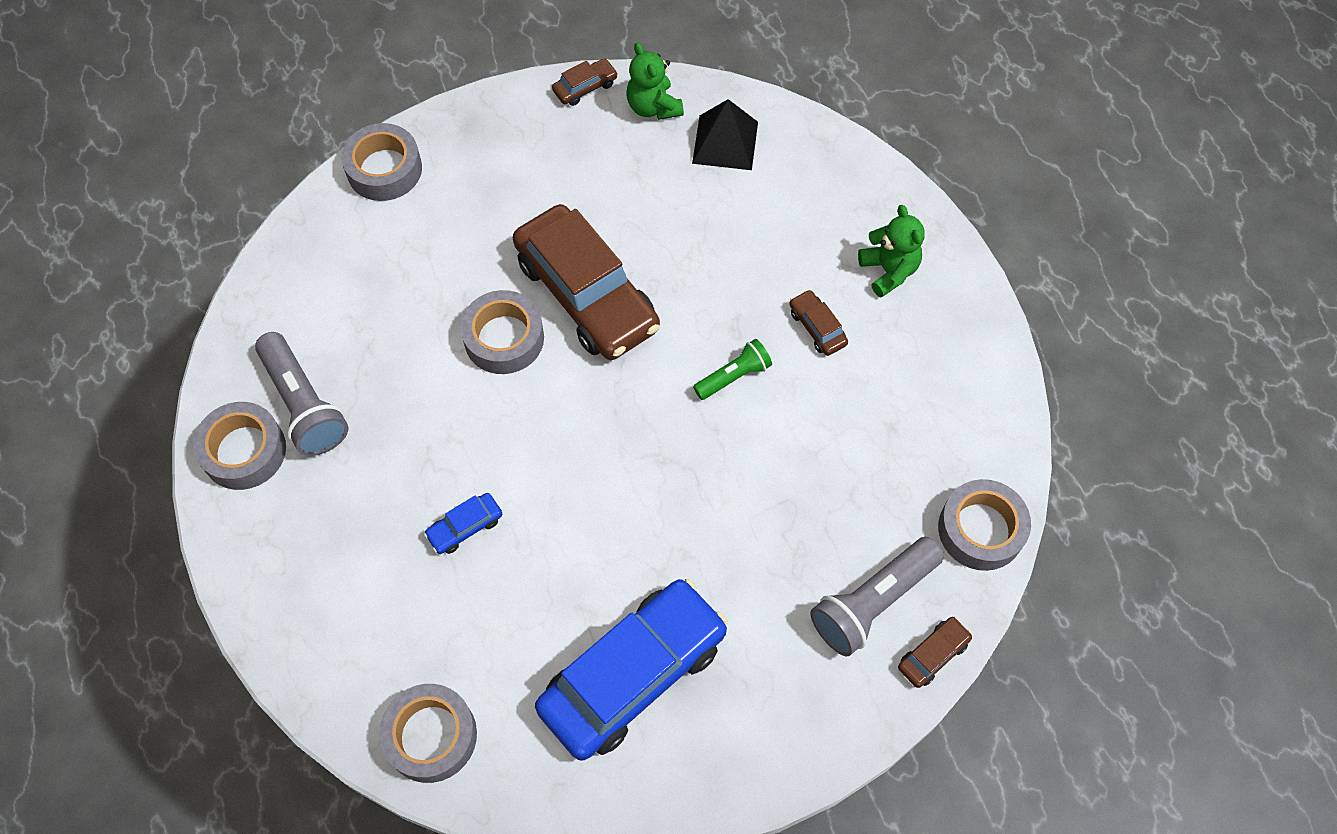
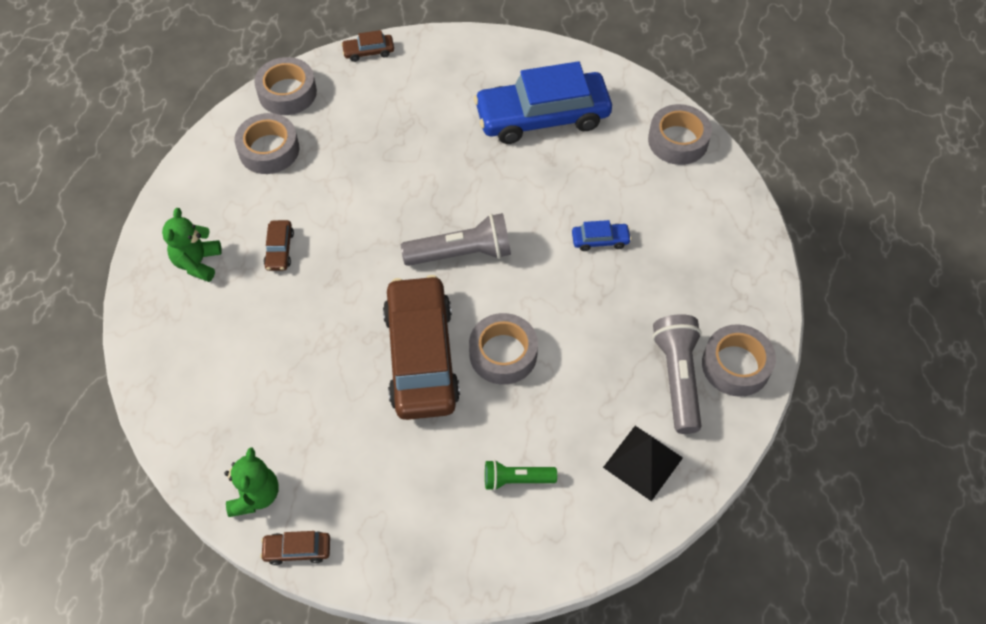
camera: 150 degrees left, 5 degrees down
grey tape [341,123,422,201] -> grey tape moved to [235,113,299,174]
black pyramid [692,99,758,170] -> black pyramid moved to [603,426,683,501]
green flashlight [693,339,772,400] -> green flashlight moved to [485,460,557,491]
grey flashlight [810,537,944,657] -> grey flashlight moved to [401,213,511,266]

